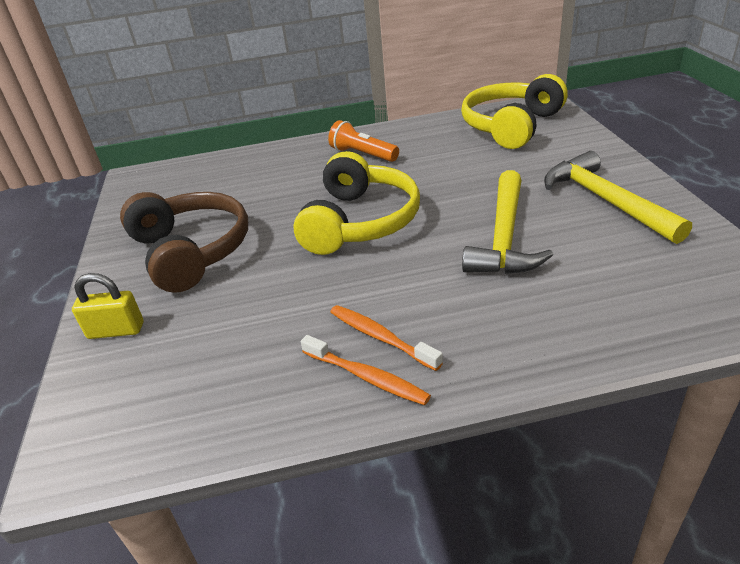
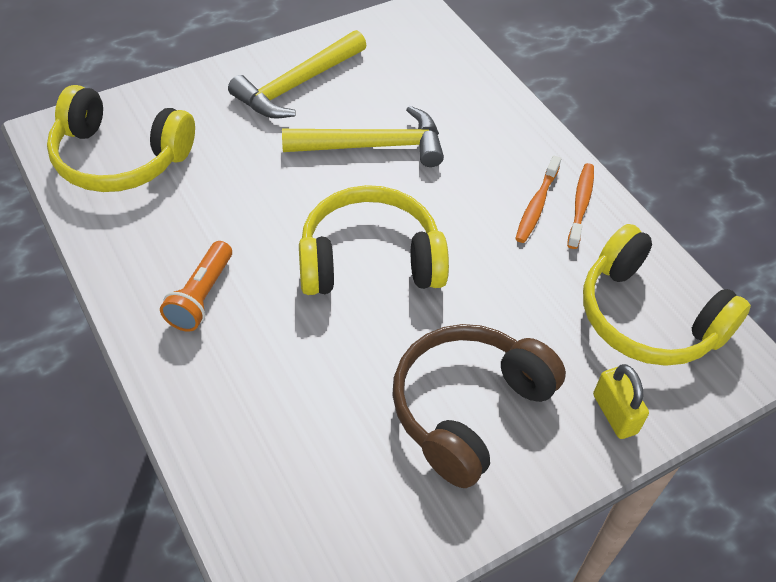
camera: 115 degrees left, 15 degrees up
none -> yellow headphones [583,224,751,366]

